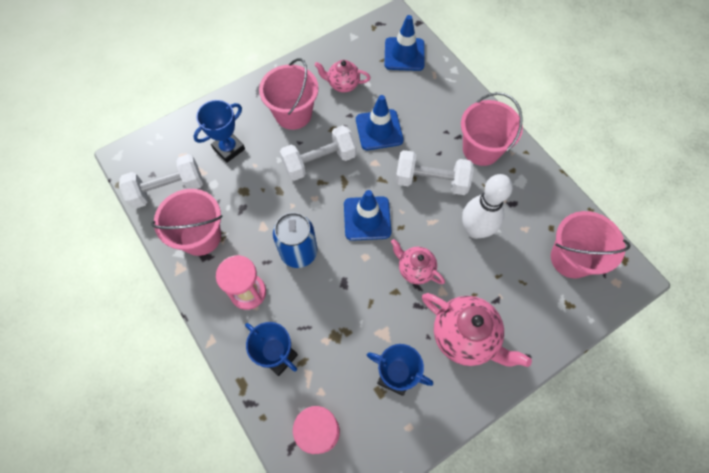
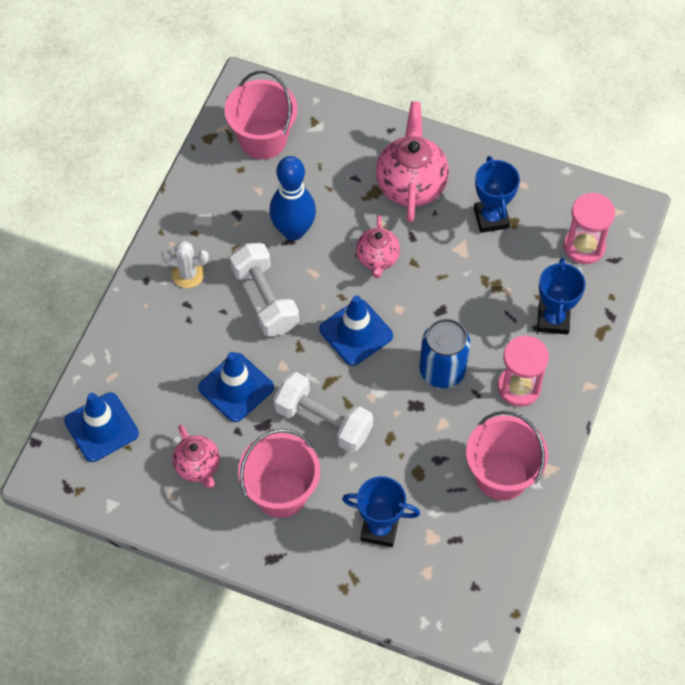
camera: 125 degrees left, 5 degrees down
white dumbbell [119,154,203,209] -> none
pink bucket [461,92,523,166] -> white cactus [161,241,209,288]
white bowling pin [462,174,513,239] -> blue bowling pin [269,156,316,241]

